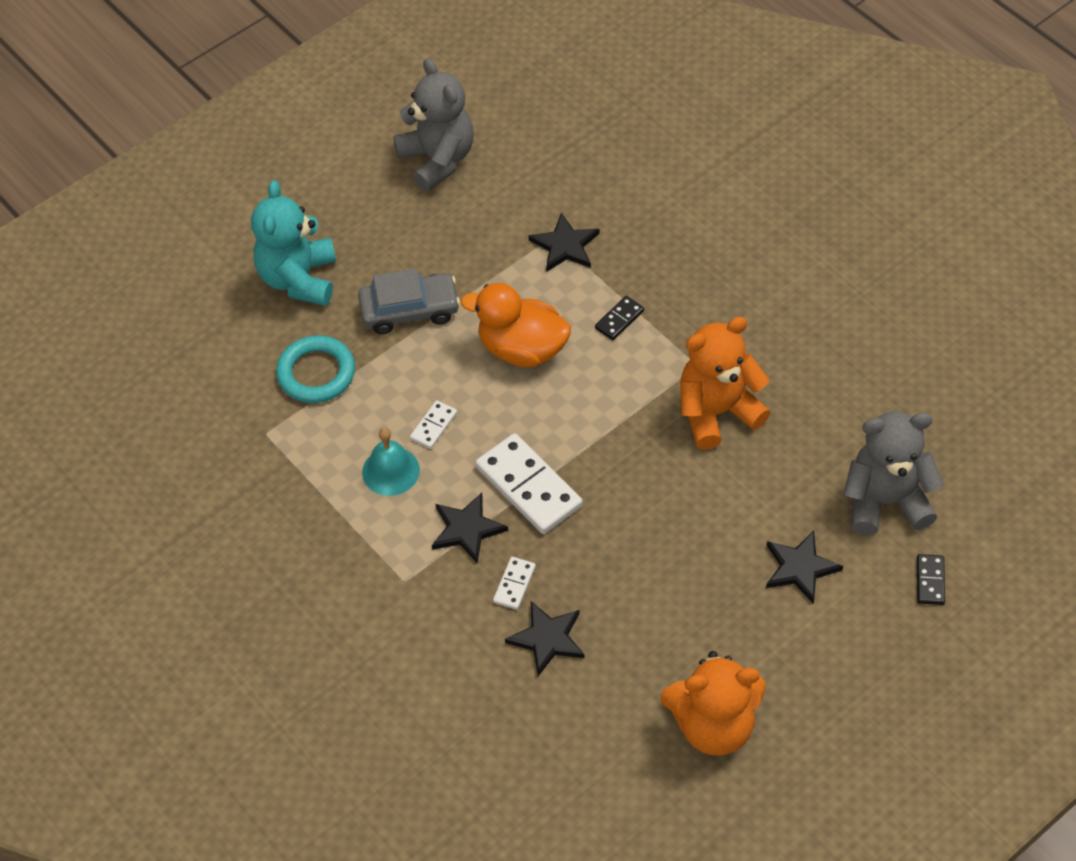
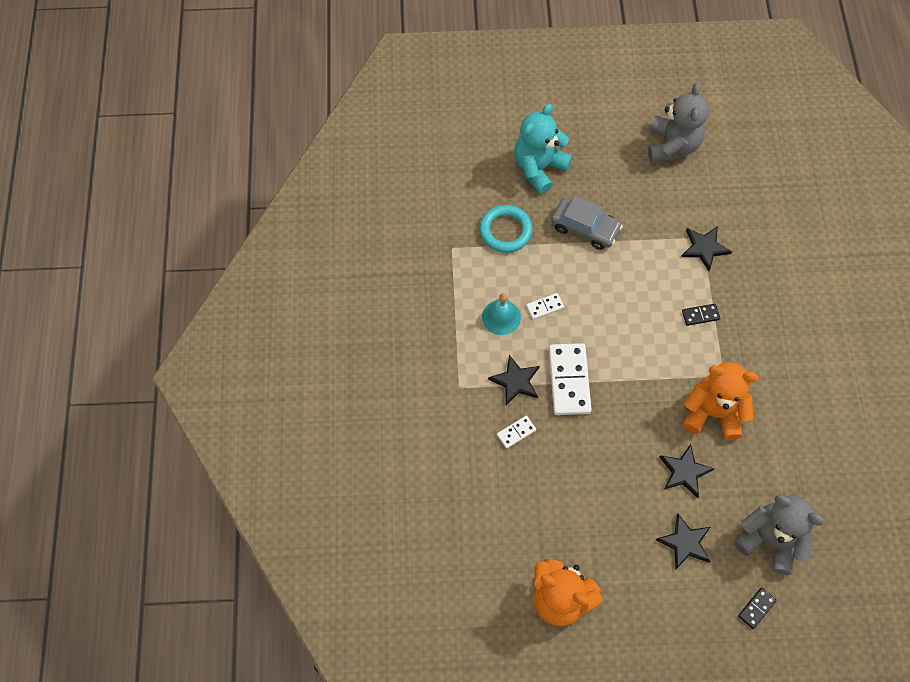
camera: 35 degrees right, 10 degrees up
orange duck [461,283,571,367] -> none
black star [505,601,584,676] -> black star moved to [660,444,714,498]

